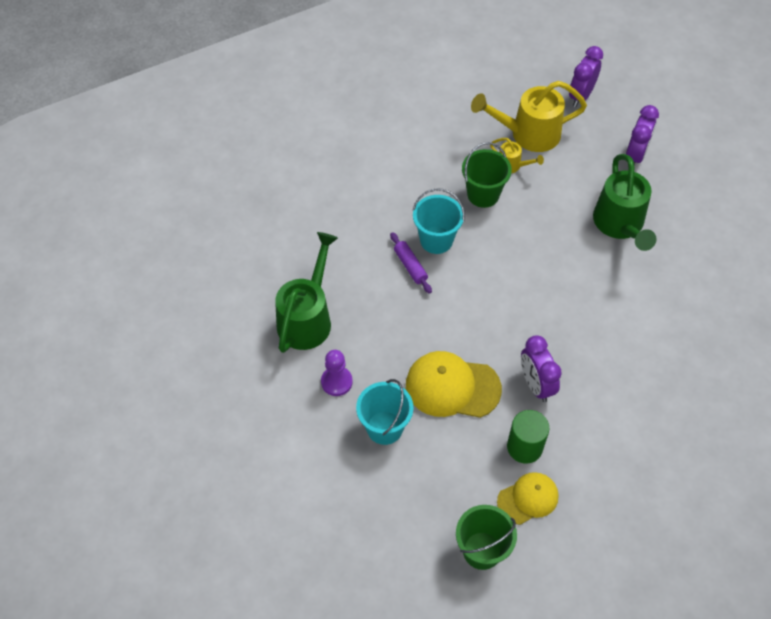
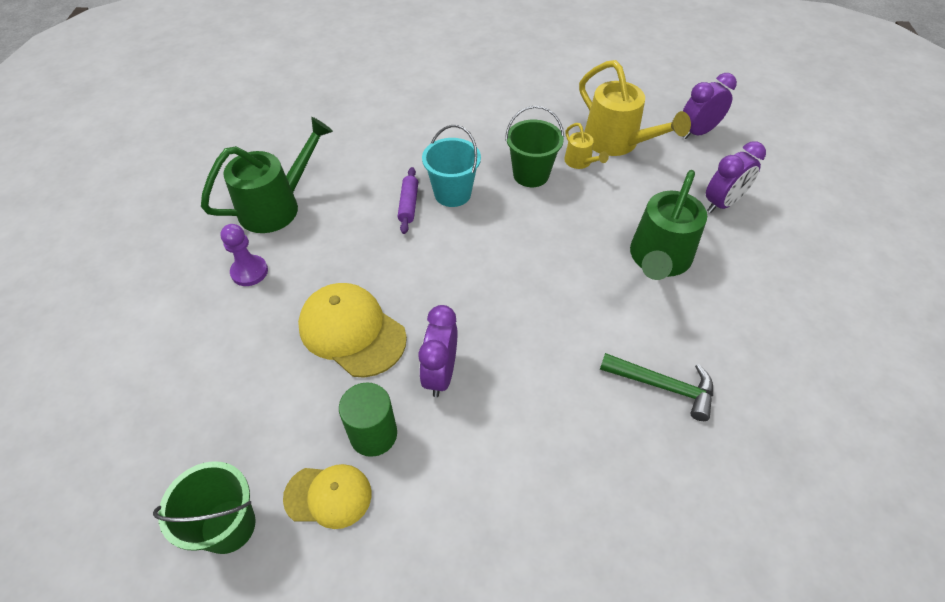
camera: 30 degrees right, 5 degrees down
turquoise bucket [356,379,413,445] -> none
yellow watering can [471,81,587,152] -> yellow watering can turned 150 degrees counterclockwise [579,60,691,156]
none -> green hammer [600,353,713,421]

